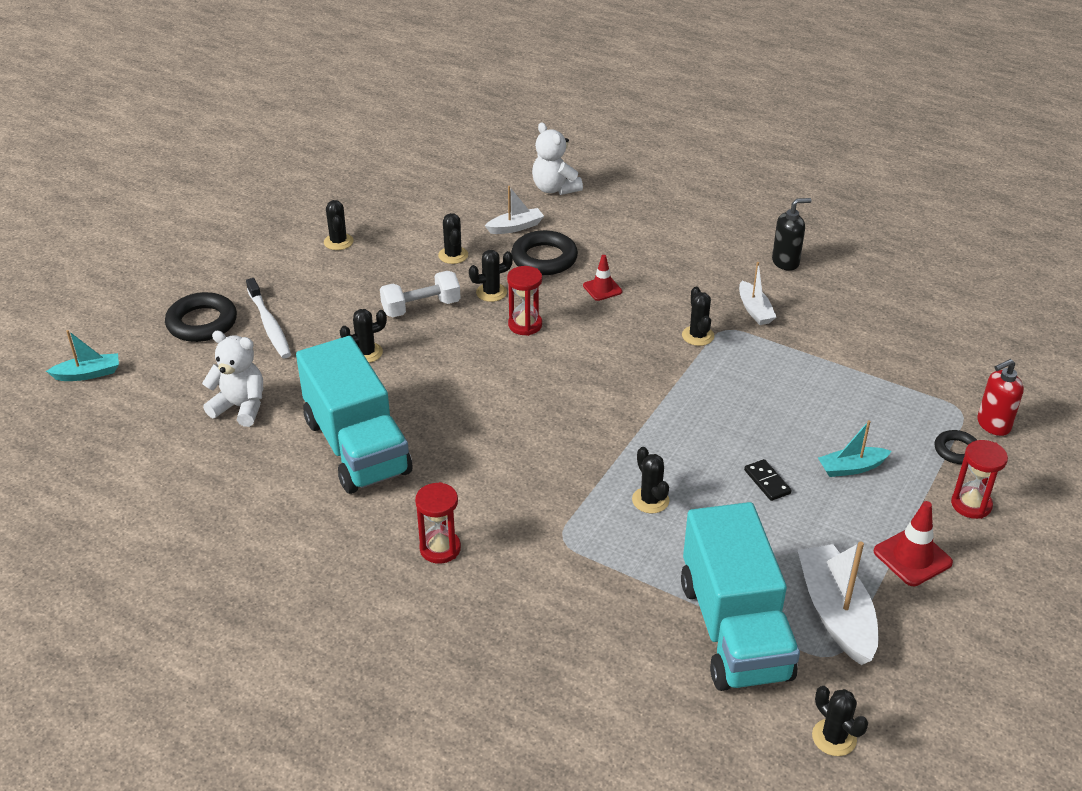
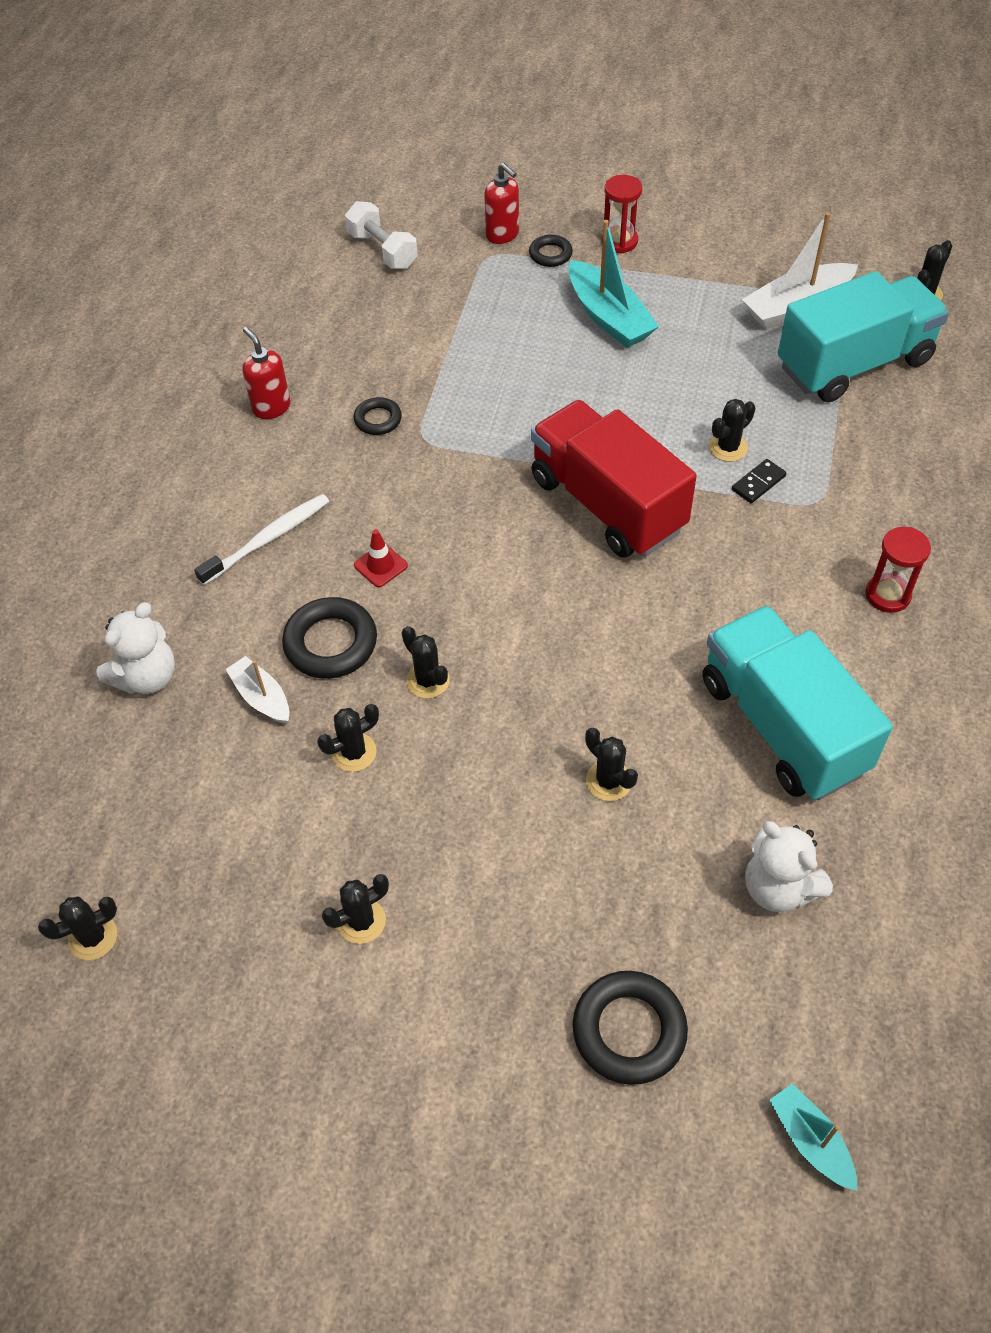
camera: 105 degrees left, 15 degrees up
white teddy bear [202,331,263,427] -> white teddy bear turned 45 degrees counterclockwise [745,821,833,912]
white toothbrush [246,278,291,358] -> white toothbrush moved to [194,494,329,585]
turquoise truck [296,336,412,494] -> turquoise truck turned 75 degrees counterclockwise [703,606,893,800]
white dumbbell [380,271,461,317] -> white dumbbell moved to [345,201,418,269]
red hourglass [507,266,542,336] -> none
black cactus [682,287,714,346] -> black cactus moved to [38,896,117,960]
white boat [739,262,776,325] -> black ring [354,397,402,435]
black domino [744,459,792,501] -> black domino moved to [732,459,786,503]
black soap dispenser [772,198,811,271] -> red soap dispenser [242,327,291,419]
turquoise boat [818,420,892,477] -> turquoise boat [568,220,659,348], size x1.74
red traffic cone [874,501,953,586] -> none
none -> red truck [531,400,697,558]

